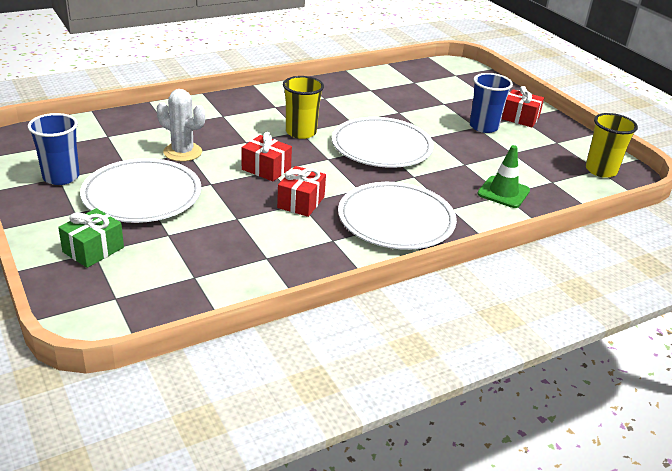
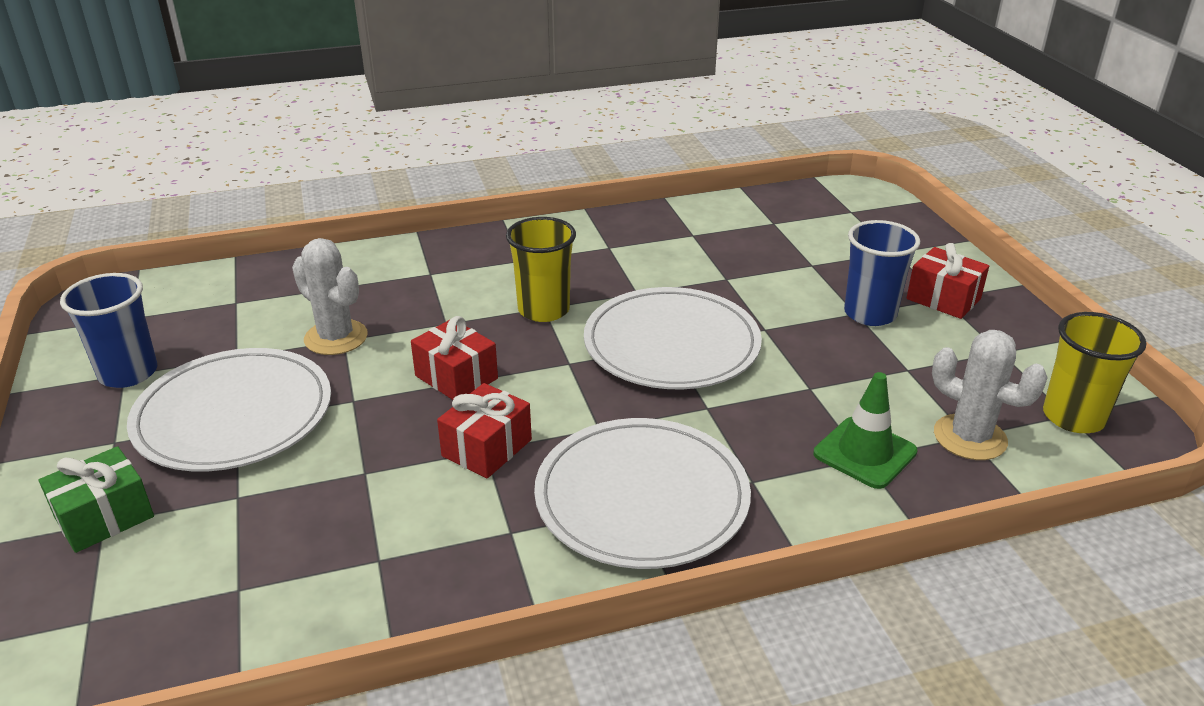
camera: 15 degrees right, 0 degrees up
none -> white cactus [932,330,1048,460]

